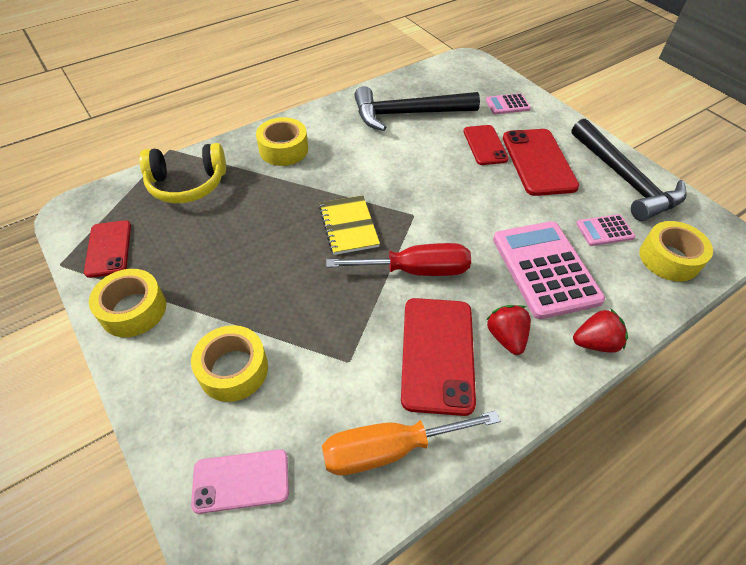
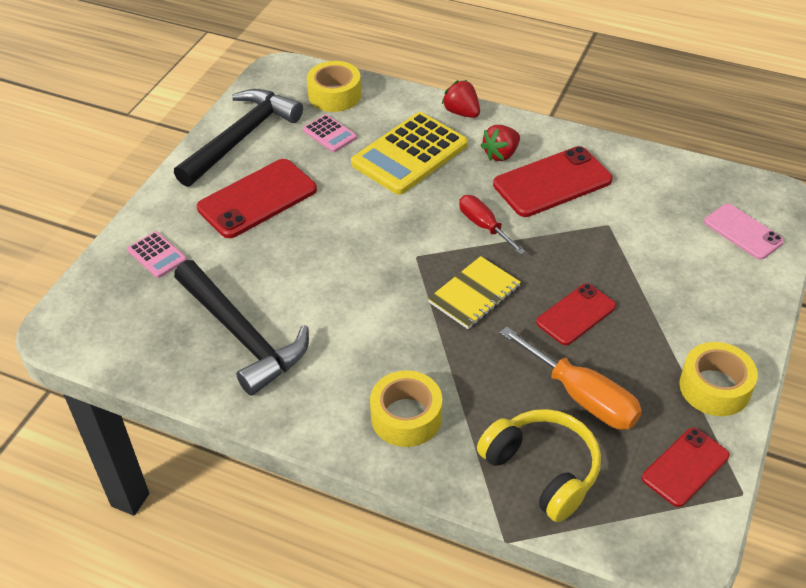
camera: 120 degrees left, 5 degrees down
yellow tape [191,325,268,402] -> none
orange screwdriver [322,411,500,475] -> orange screwdriver moved to [500,326,642,430]
red screwdriver [326,243,471,276] -> red screwdriver [459,195,526,255], size x0.65
red phone [463,125,509,165] -> red phone moved to [536,283,616,345]
pink calculator [493,221,605,319] -> yellow calculator [351,112,468,195]

